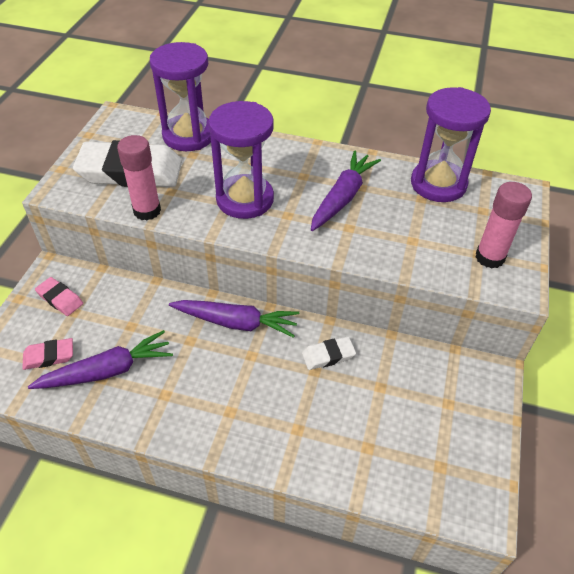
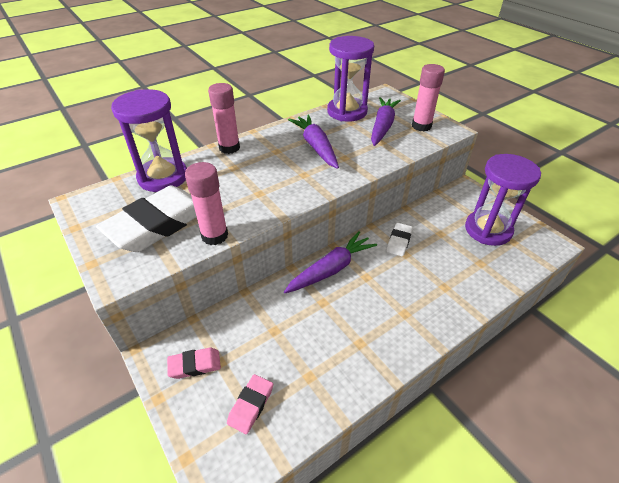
camera: 50 degrees left, 5 degrees down
purple carrot [28,330,173,389] -> purple carrot moved to [371,97,401,146]
purple hourglass [208,101,274,219] -> purple hourglass moved to [465,154,541,246]
none -> pink glue stick [208,83,240,154]

